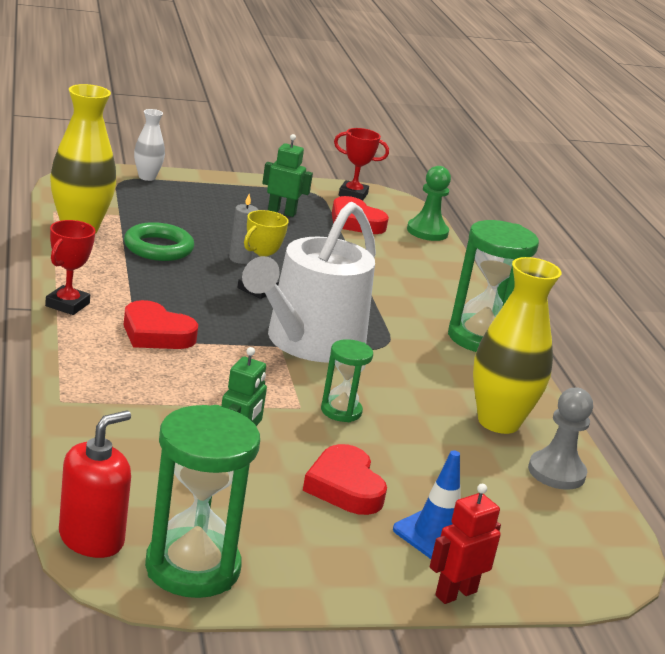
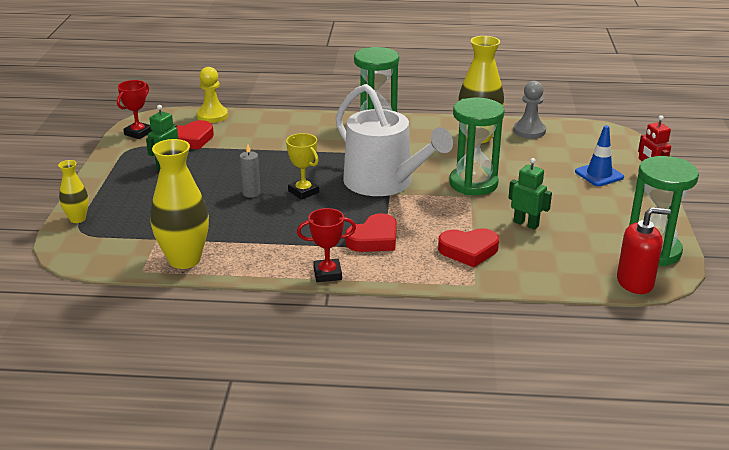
camera: 70 degrees left, 5 degrees up
red trophy [45,220,95,315] -> red trophy turned 45 degrees counterclockwise [297,208,356,282]
red soap dispenser [59,411,131,558] -> red soap dispenser turned 120 degrees clockwise [617,207,671,294]
green ring [124,222,194,261] -> none
white vase [134,109,165,181] -> yellow vase [58,160,89,223]
red heart [303,444,387,515] -> red heart moved to [438,228,499,267]
green hourglass [321,339,373,422] -> green hourglass [449,98,505,195], size x1.85
green pawn [407,166,451,241] -> yellow pawn [197,67,228,123]

